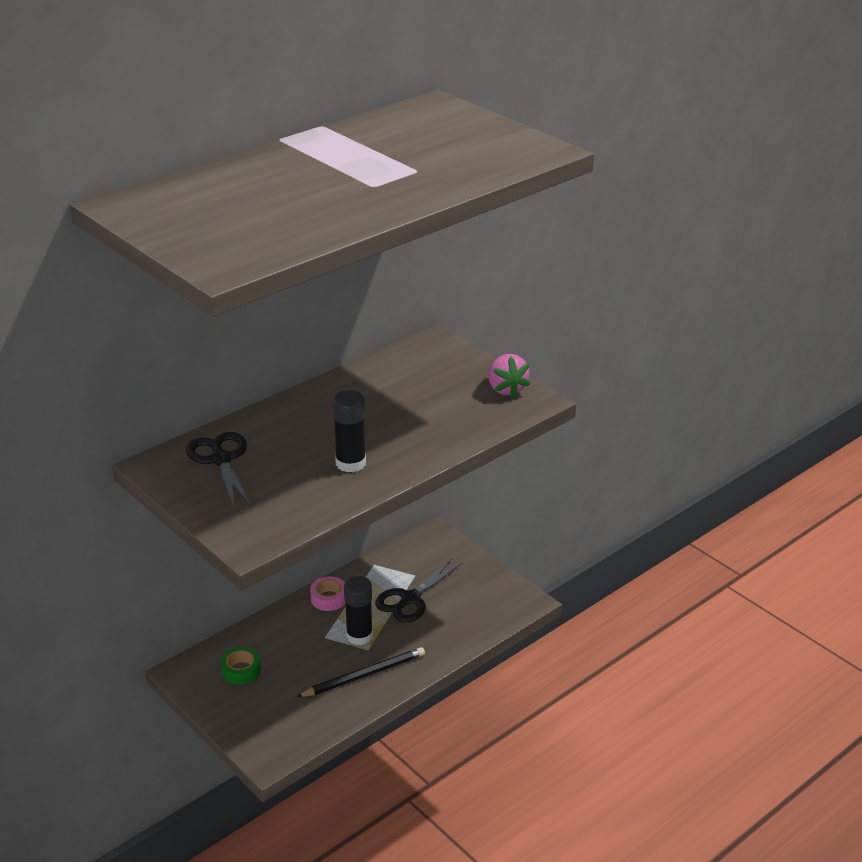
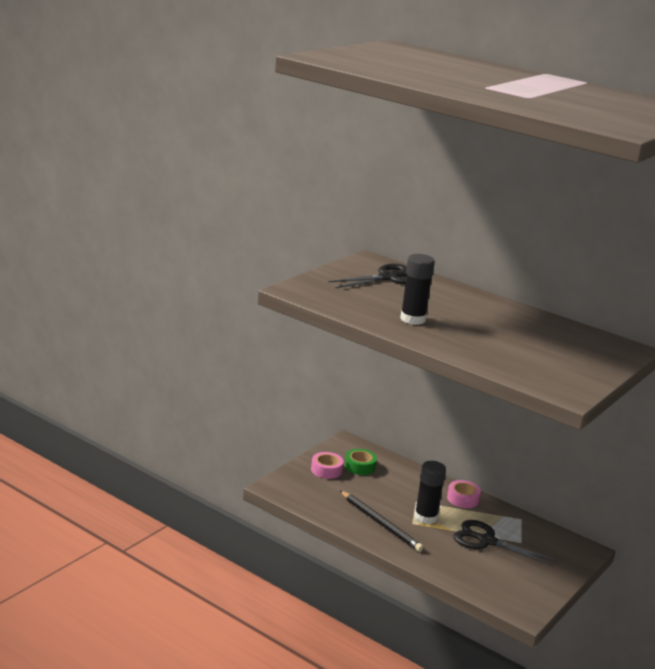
camera: 75 degrees right, 10 degrees down
pink strawberry [488,354,530,398] -> none
none -> pink tape [311,452,343,479]

